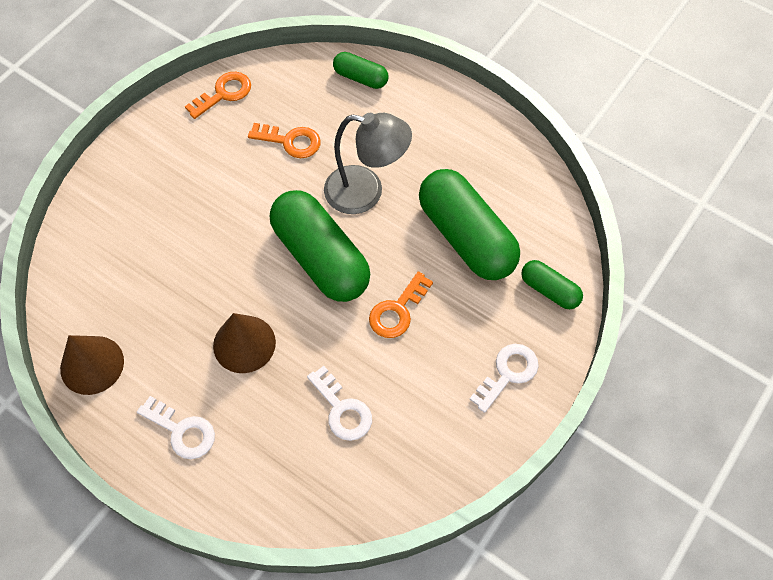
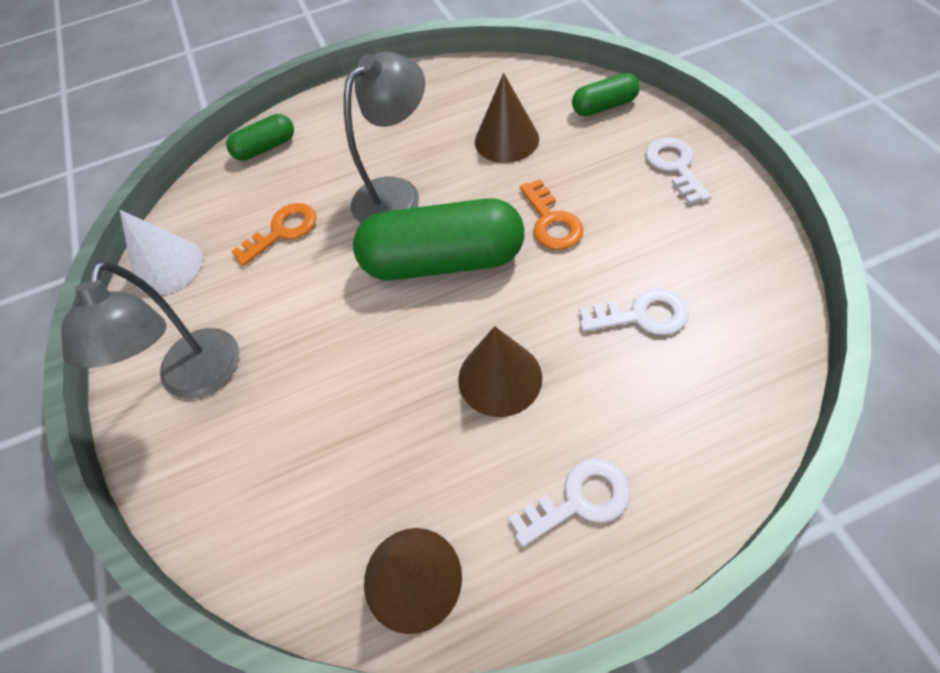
camera: 50 degrees left, 5 degrees down
orange key [185,72,251,119] -> white cone [120,210,203,295]
green capsule [419,169,520,280] -> brown cone [475,73,539,163]
none -> grey lamp [61,261,239,399]

